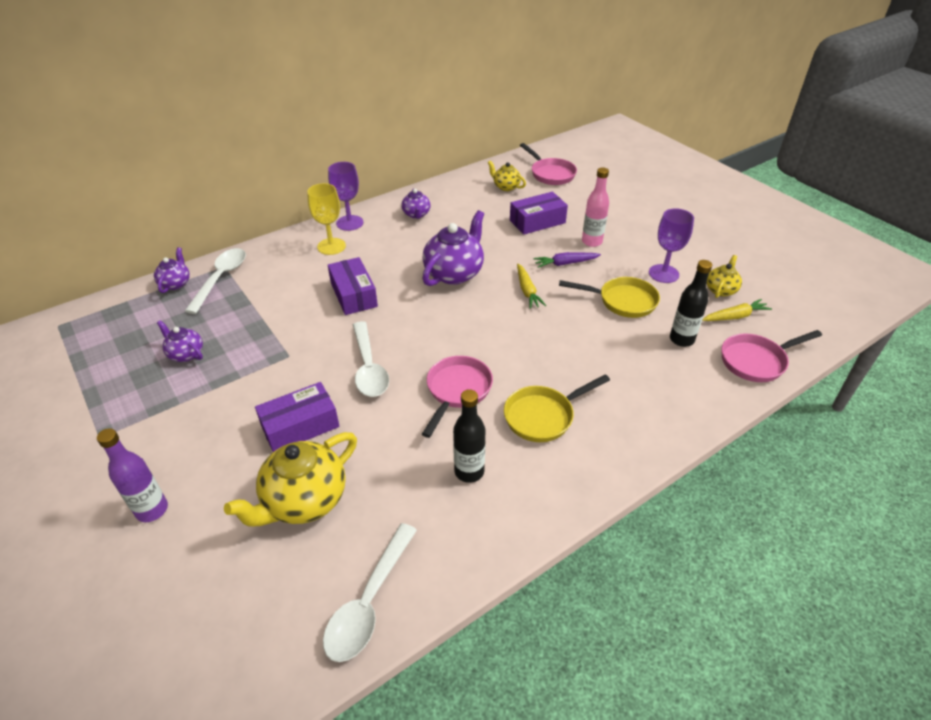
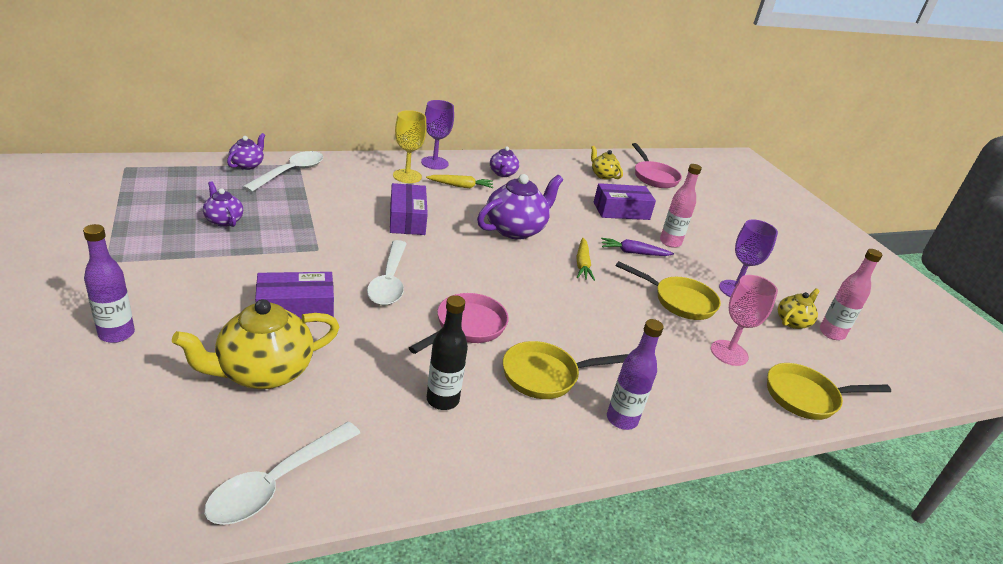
camera: 10 degrees right, 10 degrees down
black bottle [670,260,712,347] -> pink goblet [711,275,778,366]
yellow carrot [702,299,772,321] -> yellow carrot moved to [426,175,493,189]
pink pan [721,330,822,382] -> yellow pan [767,363,891,420]
none -> purple bottle [607,319,664,430]
none -> pink bottle [820,249,882,340]

